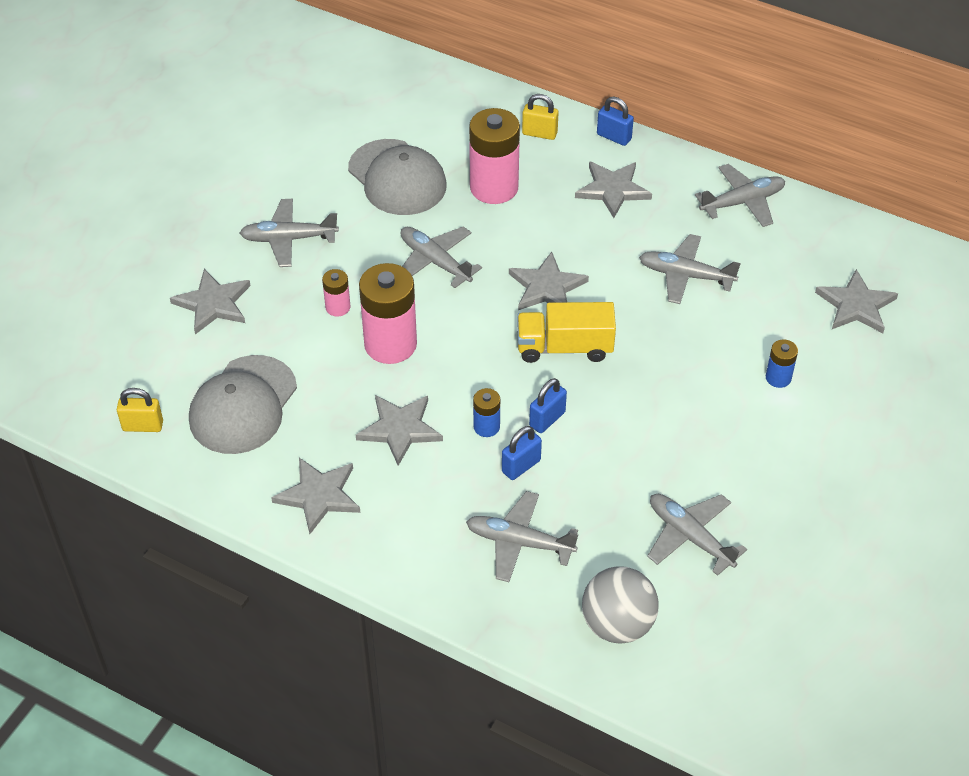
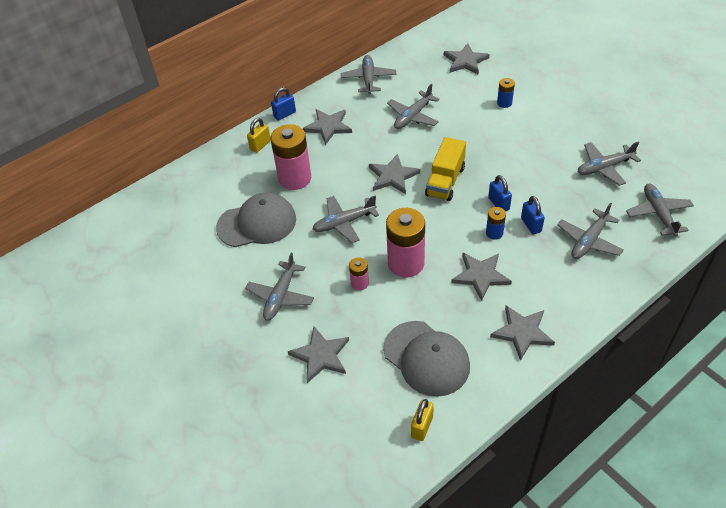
camera: 65 degrees left, 0 degrees up
grey ball [582,566,659,644] -> grey plane [626,184,694,237]

